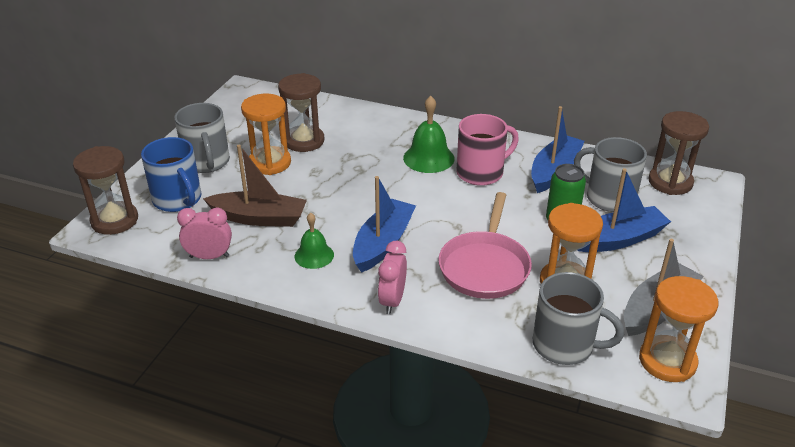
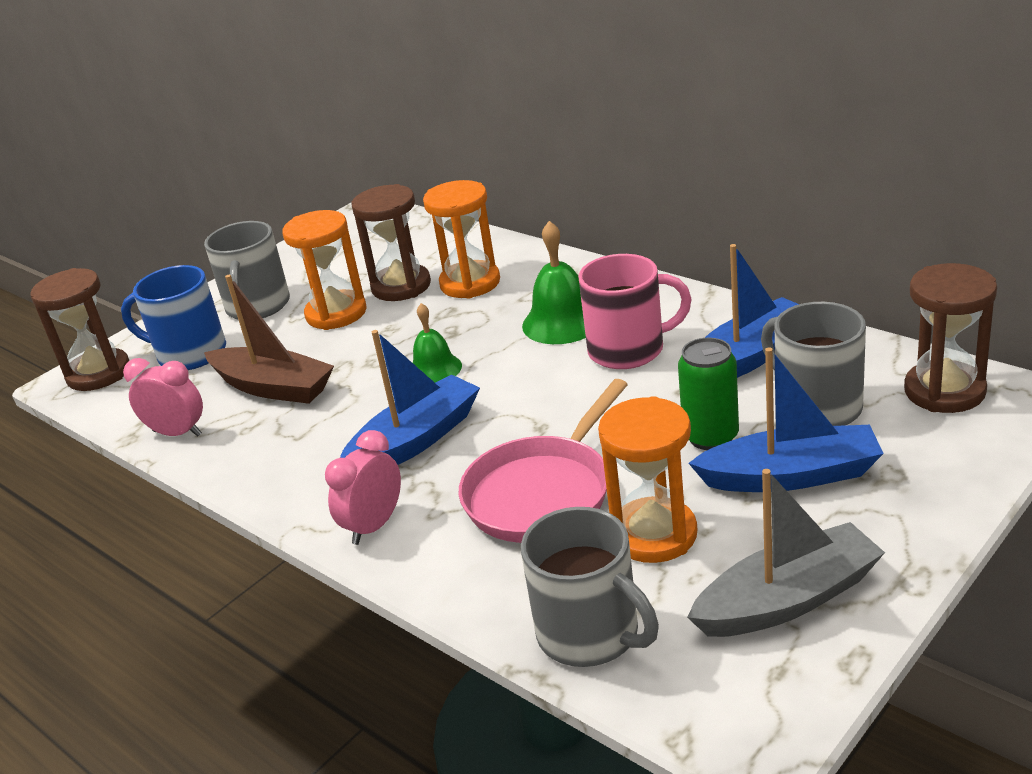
camera: 25 degrees right, 5 degrees down
blue mug [141,137,202,212] -> blue mug turned 120 degrees clockwise [121,265,226,370]
green bell [295,212,334,269] -> green bell moved to [412,303,462,382]
orange hourglass [639,276,718,382] -> orange hourglass moved to [423,180,500,299]

